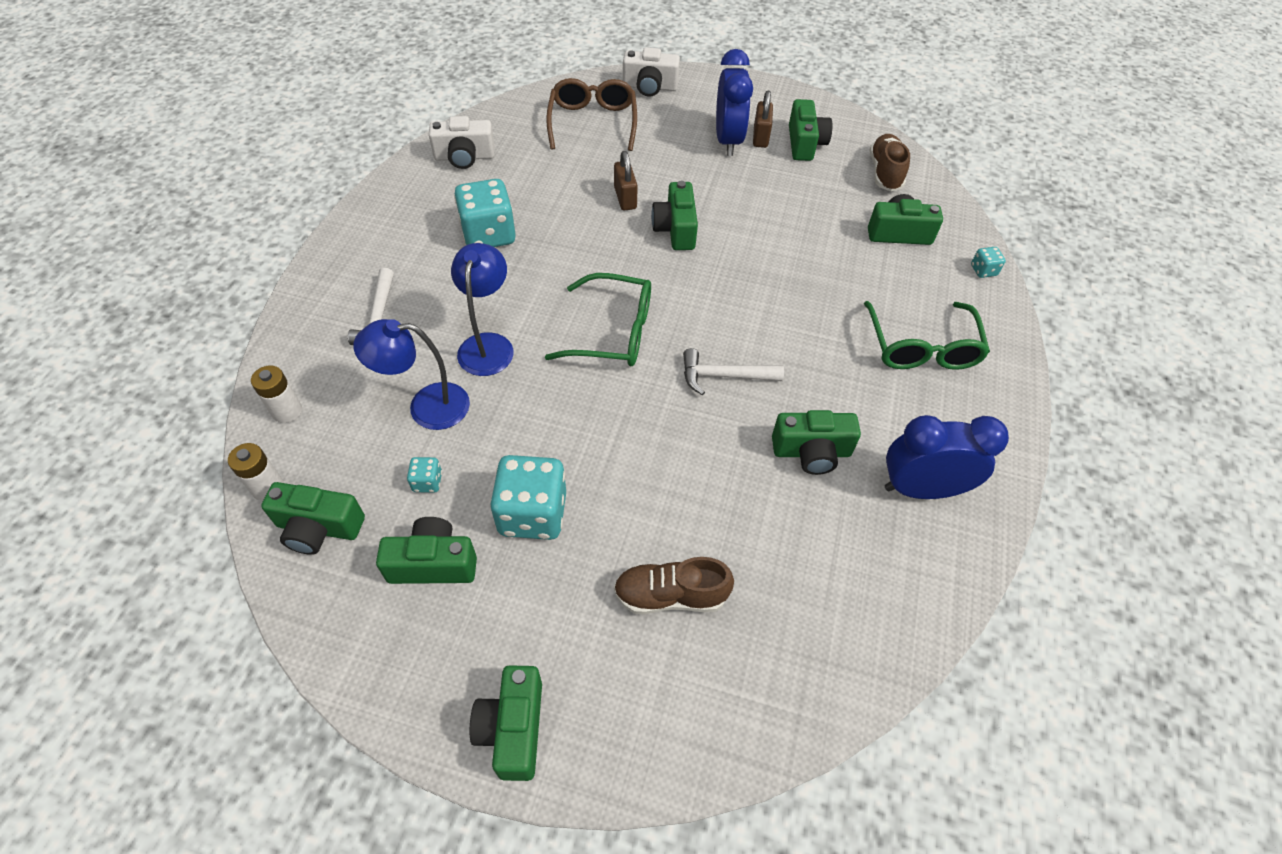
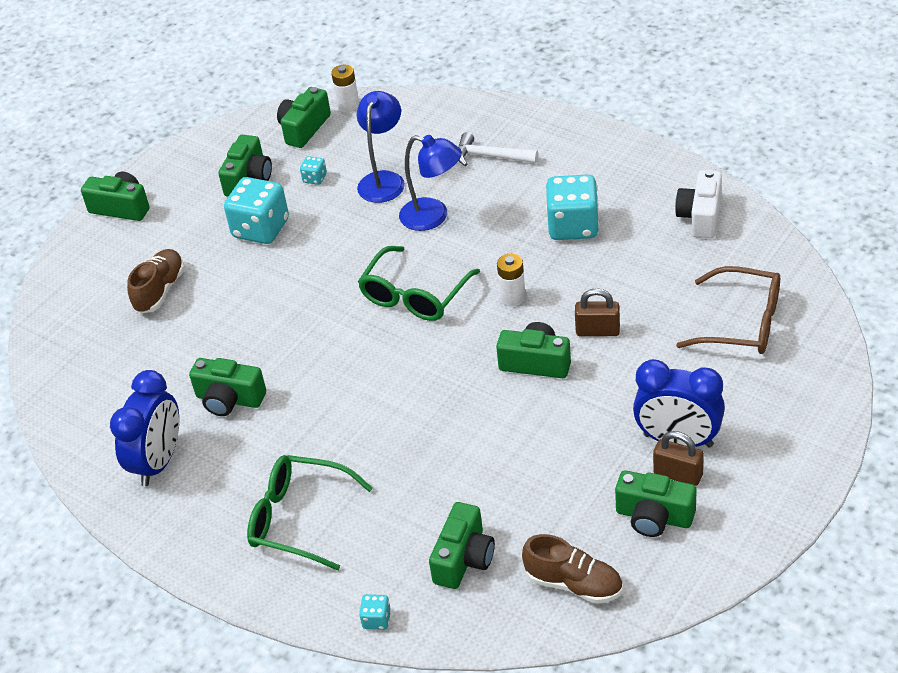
camera: 115 degrees right, 10 degrees down
white battery [251,366,302,423] -> white battery moved to [497,254,526,306]
white camera [623,47,680,97] -> none
white hammer [683,348,784,395] -> none
green camera [772,410,861,475] -> green camera turned 90 degrees counterclockwise [189,358,266,416]

